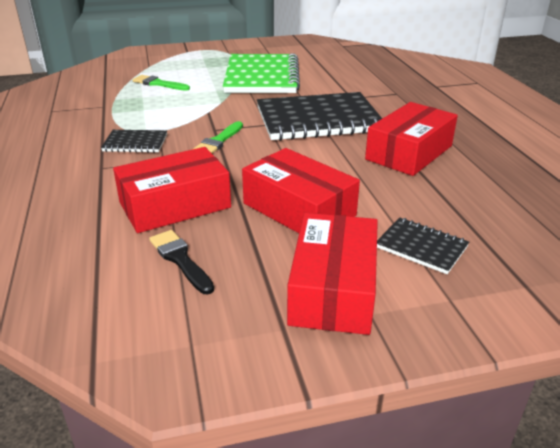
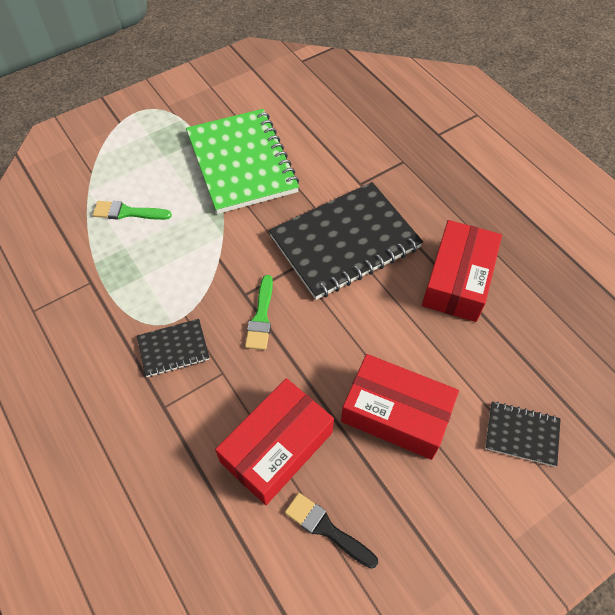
camera: 20 degrees left, 25 degrees up
red box [287,213,378,335] -> none

